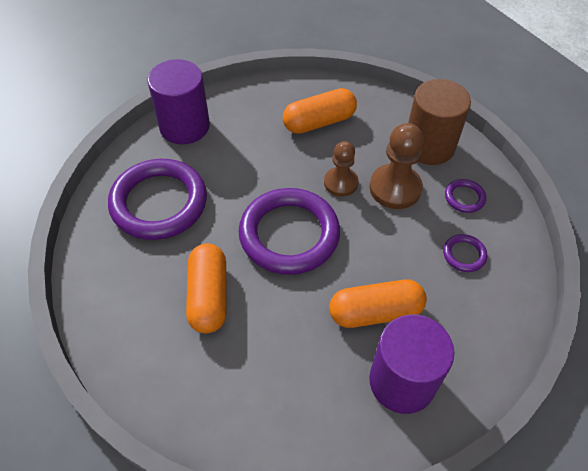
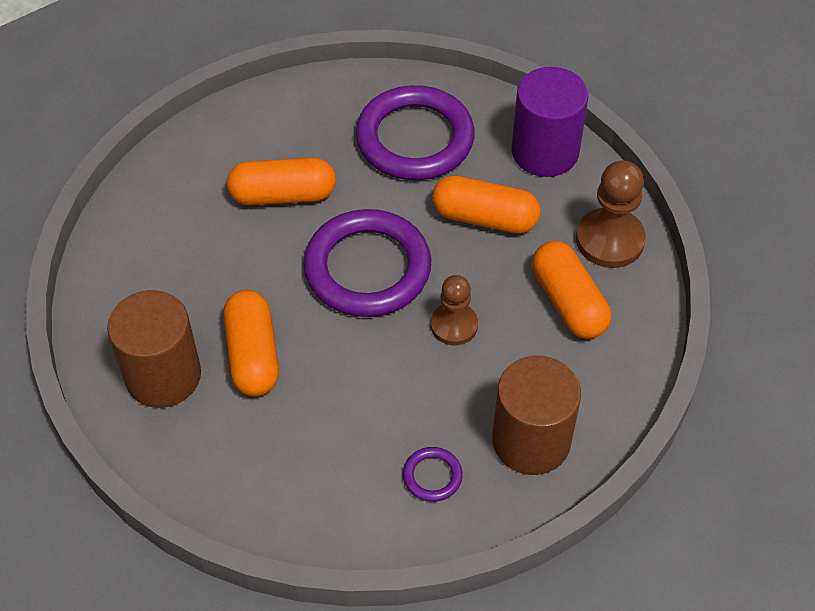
camera: 90 degrees right, 0 degrees up
brown pawn [369,123,424,209] -> brown pawn moved to [576,160,646,268]
purple cylinder [369,314,454,414] -> brown cylinder [107,290,201,408]
purple ring [443,234,487,272] -> none
none -> orange capsule [432,175,541,234]

